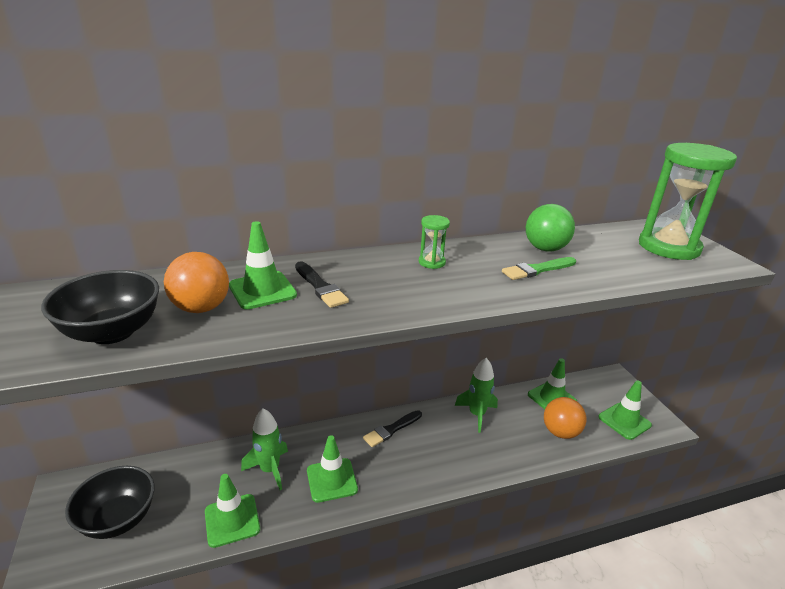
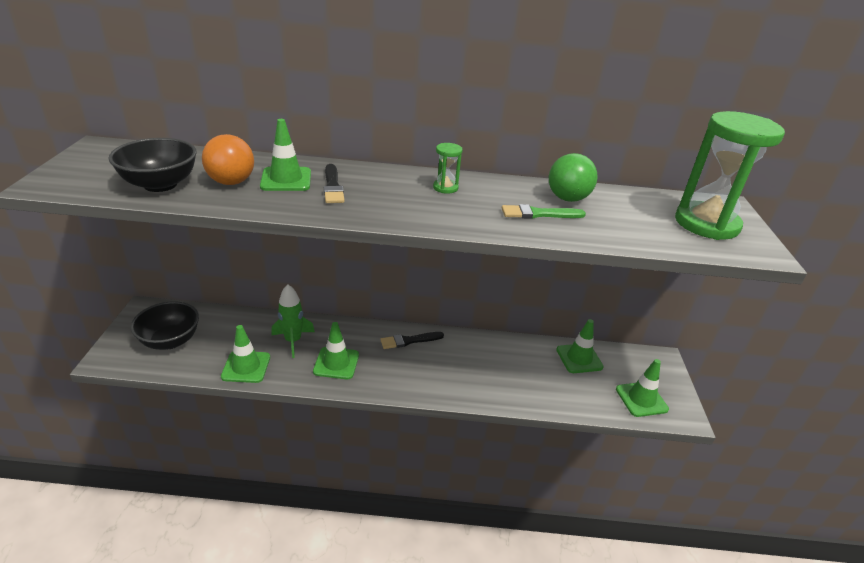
camera: 20 degrees right, 5 degrees up
green rocket [455,358,498,433] -> none
orange ball [544,397,586,439] -> none

